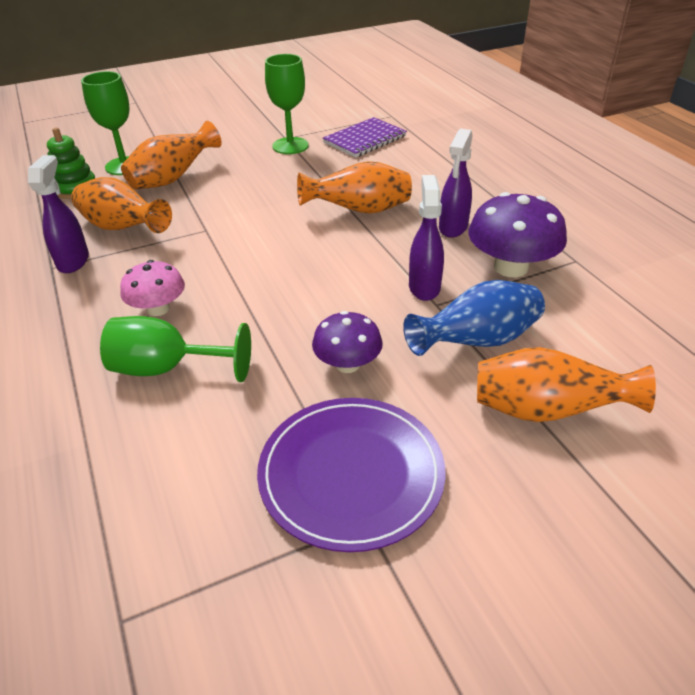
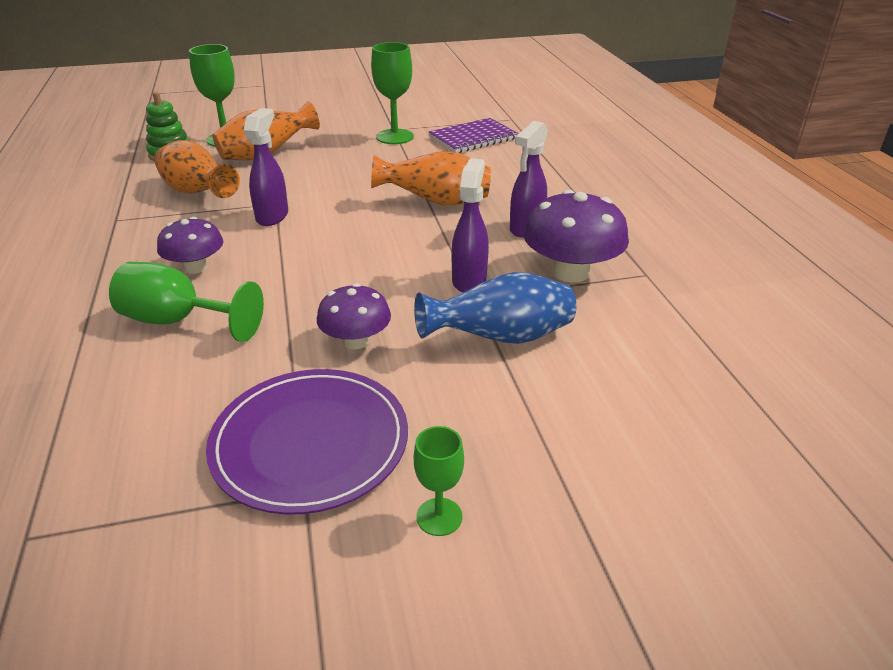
camera: 10 degrees right, 5 degrees down
purple spray bottle [28,155,89,273] -> purple spray bottle moved to [244,108,288,226]
pink mushroom [120,260,185,316] -> purple mushroom [157,217,223,274]
orange vase [477,347,656,422] -> none
none -> green goblet [414,426,464,536]

